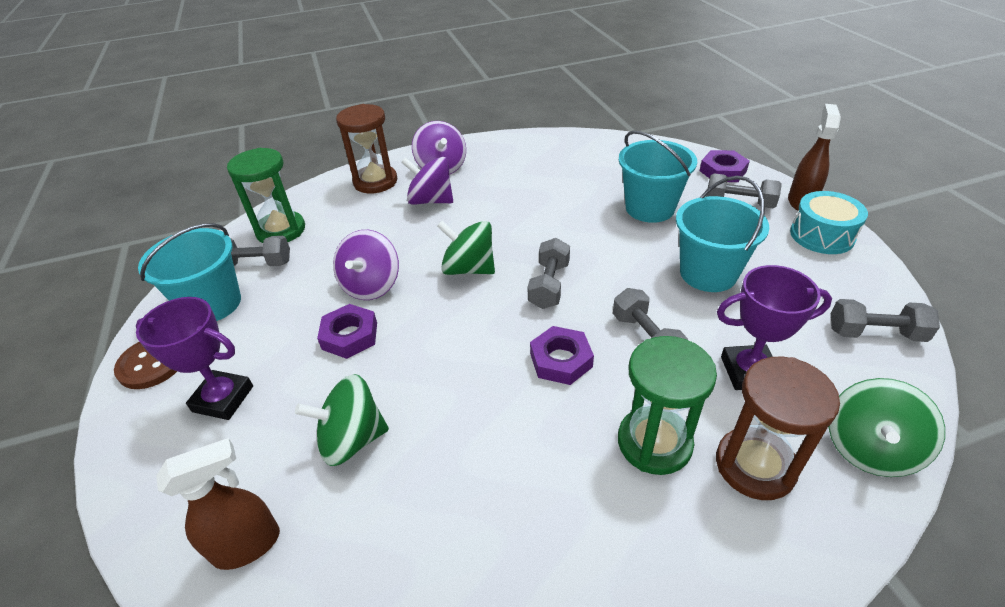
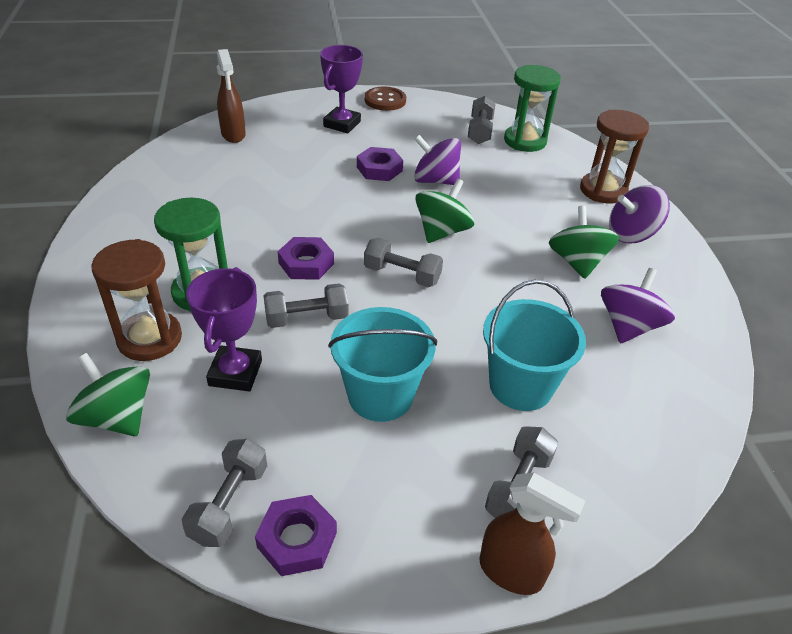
camera: 95 degrees right, 0 degrees up
turquoise bucket [138,223,241,321] -> none
green spinning top [295,374,389,466] -> green spinning top moved to [549,206,619,279]
purple spinning top [401,157,453,205] -> purple spinning top moved to [601,268,675,343]
purple nut [700,150,750,182] -> purple nut moved to [255,495,337,576]
turquoise drum [790,191,868,254] -> none

